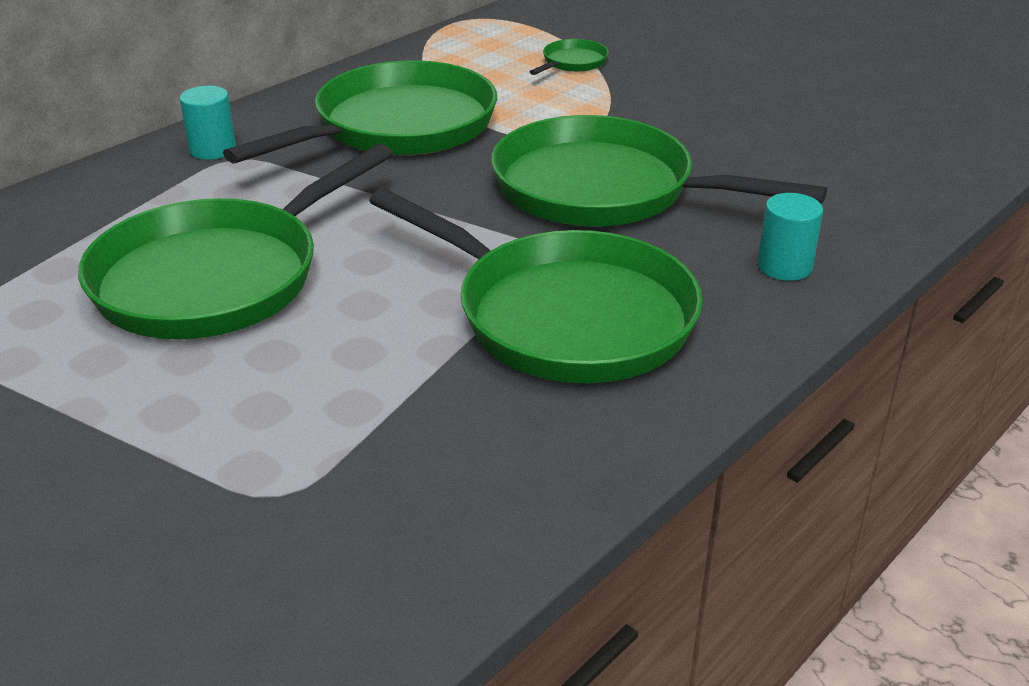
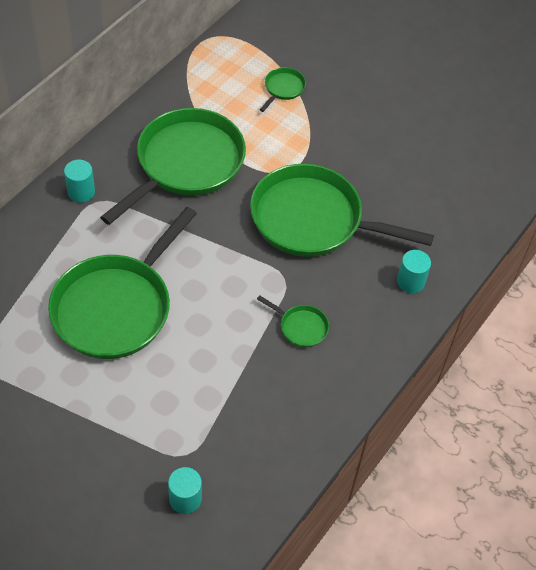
camera: 10 degrees left, 20 degrees up
green pan [369,189,703,383] -> green pan [257,295,329,347], size x0.41
none -> turquoise cylinder [168,467,202,514]

